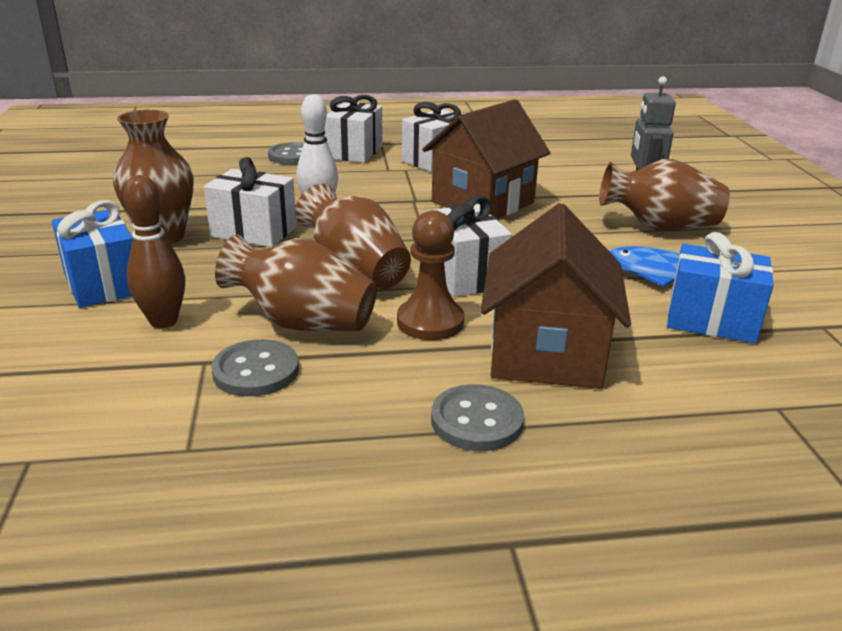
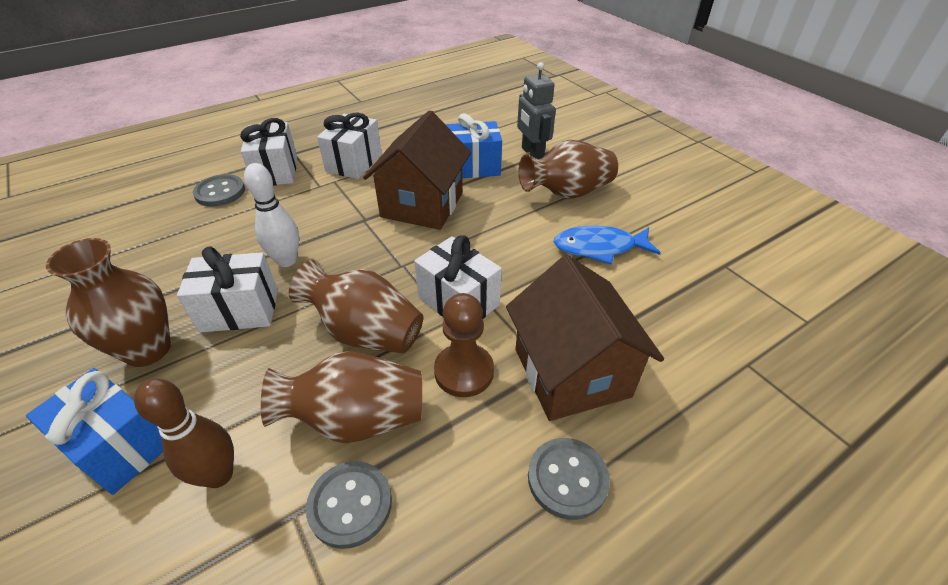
camera: 25 degrees left, 15 degrees up
blue gift [667,232,774,343] -> blue gift moved to [446,113,502,178]

